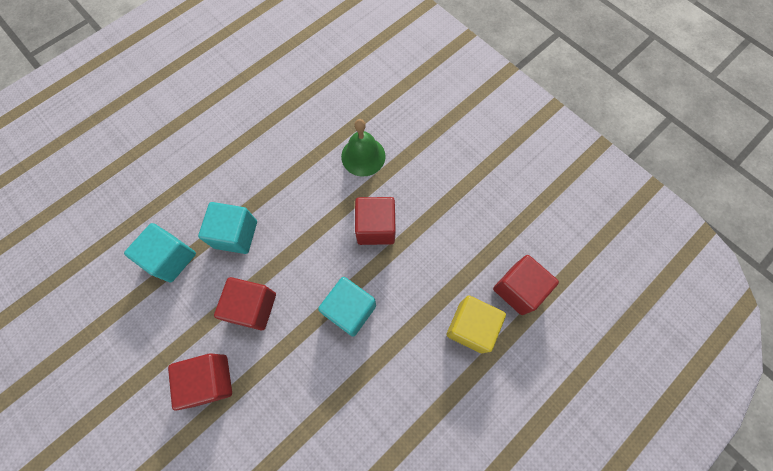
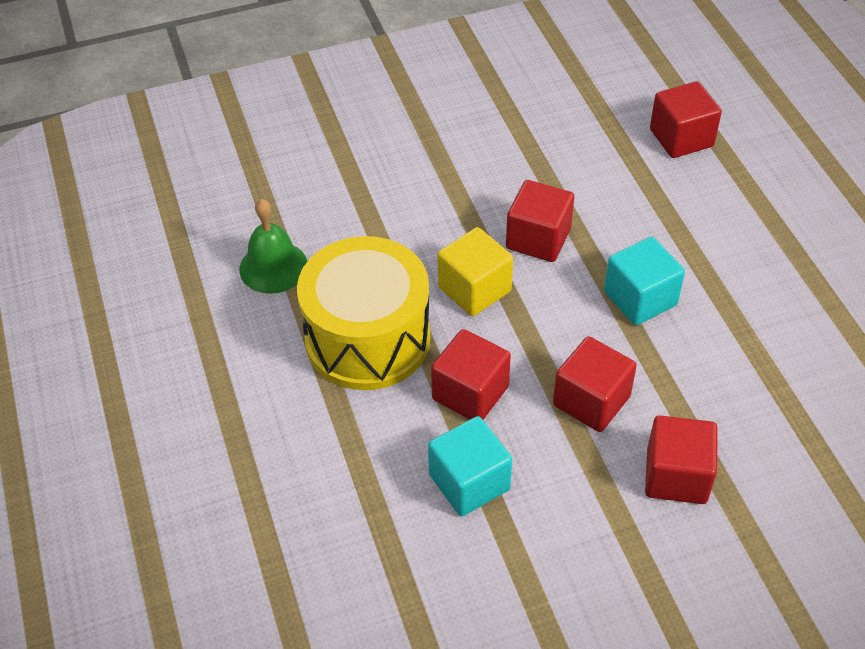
camera: 65 degrees left, 20 degrees down
turquoise cube [198,202,257,254] -> red cube [431,329,511,420]
green bell [341,119,386,176] -> green bell moved to [240,199,308,294]
yellow cube [447,295,506,353] -> yellow cube moved to [437,227,513,316]
none -> yellow drum [297,236,430,390]

